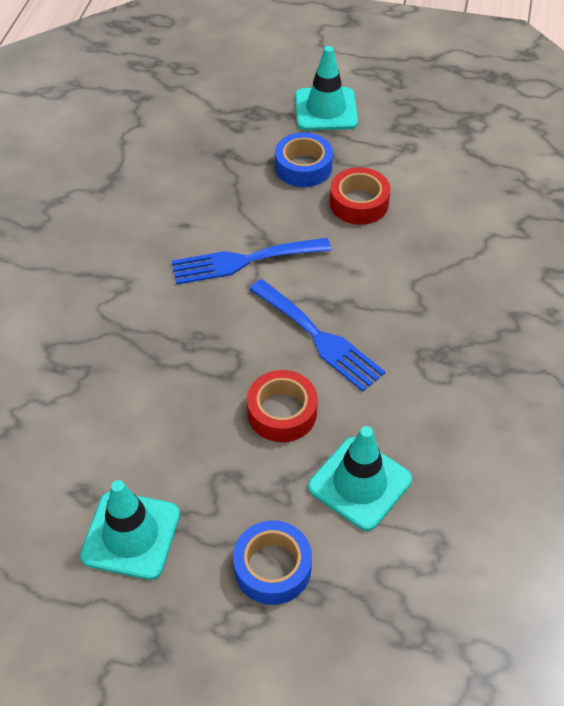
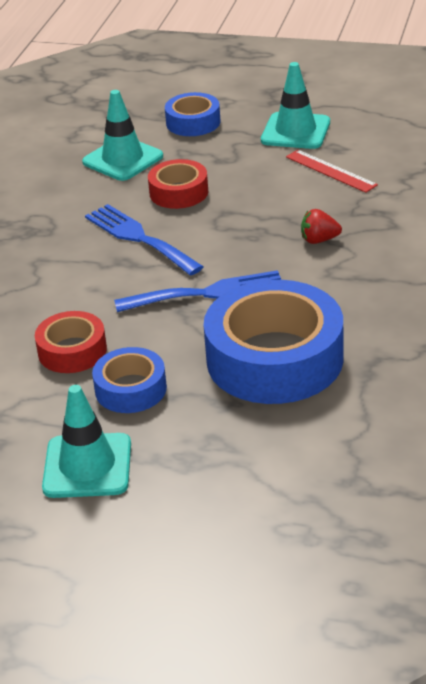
camera: 175 degrees left, 15 degrees down
none -> blue tape [203,280,343,404]
none -> red ruler [286,150,378,193]
none -> red strawberry [301,209,342,244]

